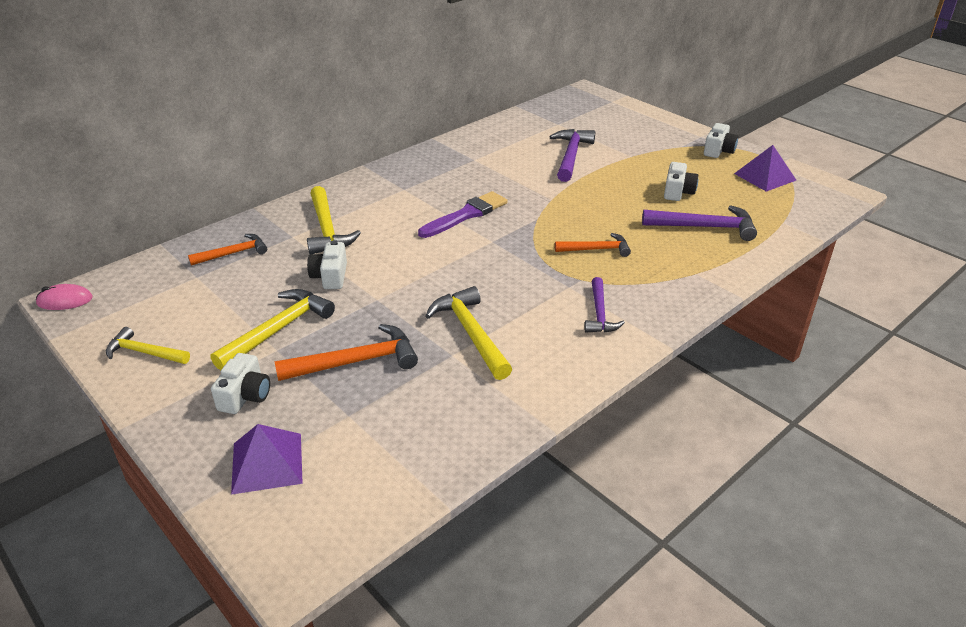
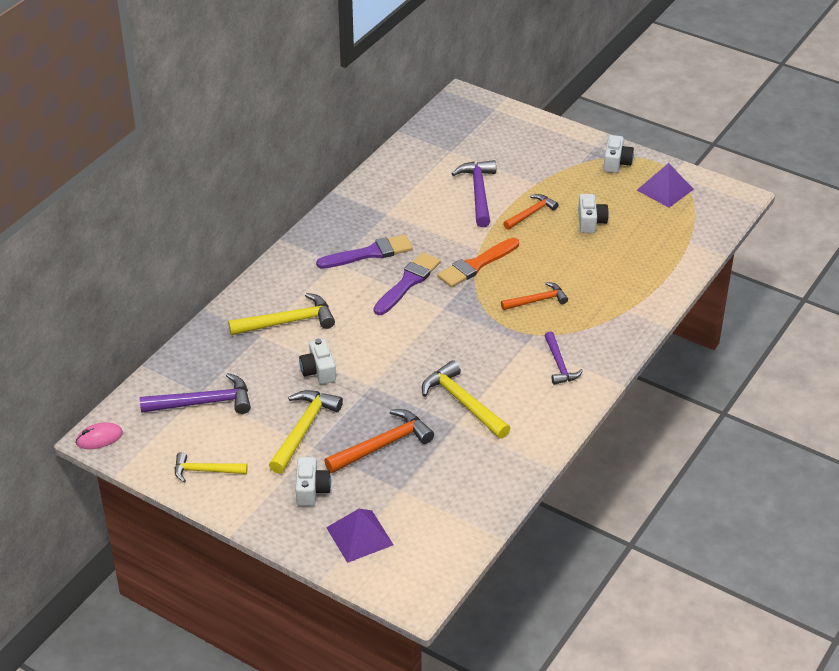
camera: 15 degrees left, 5 degrees up
orange hammer [188,234,267,266] -> orange hammer moved to [503,194,559,230]
yellow hammer [307,186,361,254] -> yellow hammer turned 75 degrees counterclockwise [228,293,335,335]
purple hammer [642,205,757,241] -> purple hammer moved to [140,373,251,414]
none -> purple brush [316,234,413,269]
none -> orange brush [437,238,519,287]

